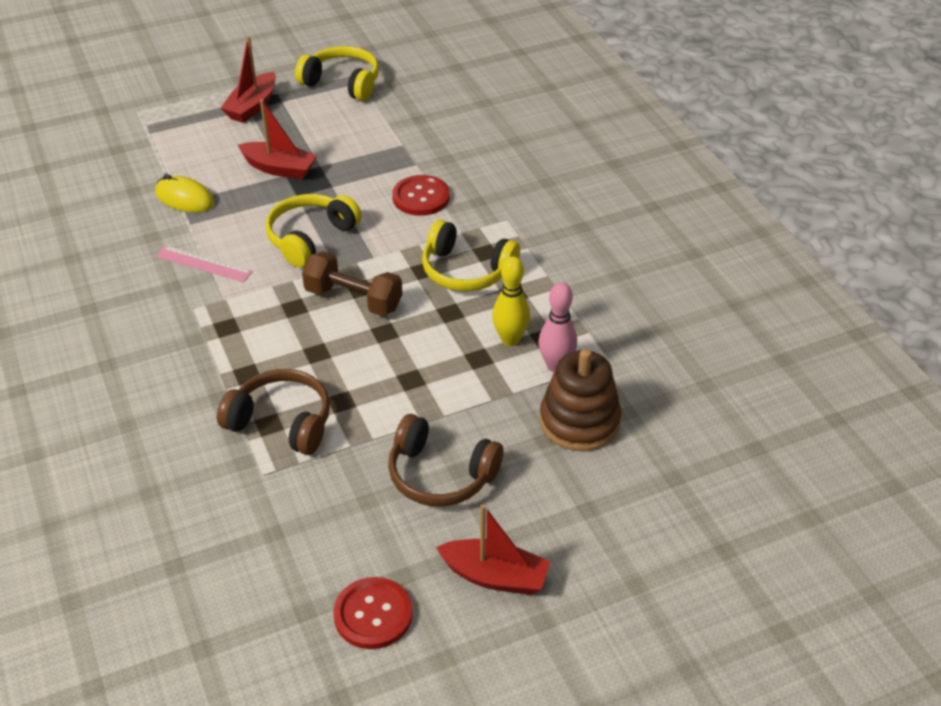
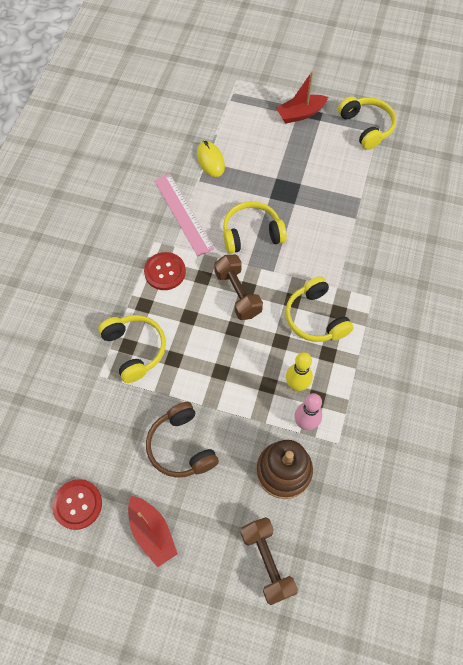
camera: 40 degrees right, 20 degrees up
pink ruler [156,245,253,283] -> pink ruler [154,174,214,256], size x1.54
brown headphones [217,369,330,455] -> yellow headphones [98,315,166,383]
red boat [238,99,317,180] -> none
red button [392,175,450,216] -> red button moved to [144,252,186,290]
none -> brown dumbbell [241,517,298,605]

